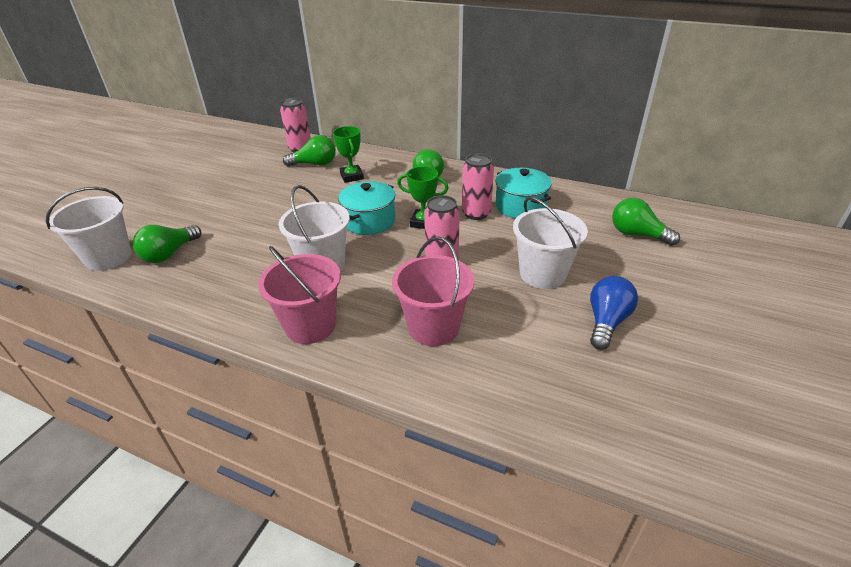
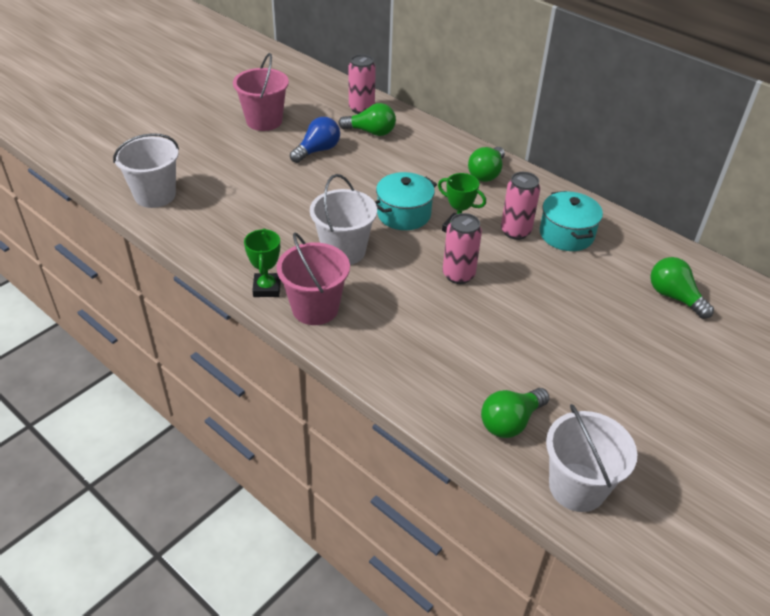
camera: 15 degrees right, 5 degrees up
green light bulb [132,225,201,263] -> green light bulb moved to [481,388,550,438]
green trophy [333,126,364,183] -> green trophy moved to [244,228,281,297]
pink bucket [392,236,474,346] -> pink bucket moved to [233,53,289,131]
white bucket [513,196,588,289] -> white bucket moved to [546,404,637,512]
blue light bulb [590,276,638,350] -> blue light bulb moved to [290,117,340,163]

